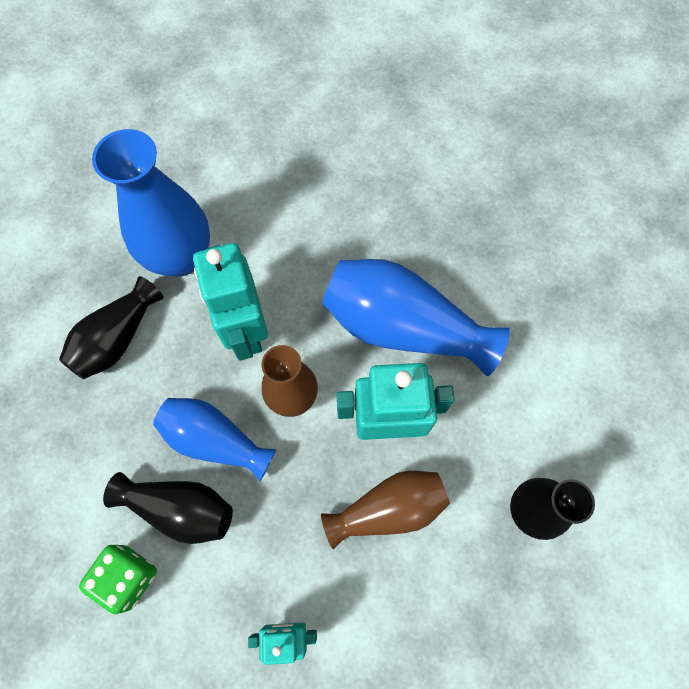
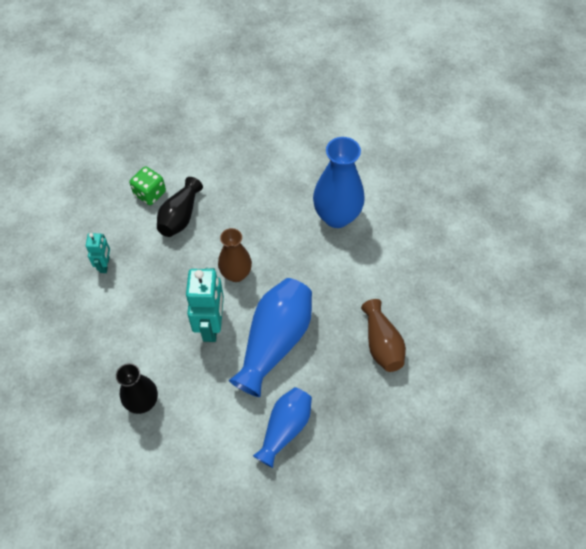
camera: 95 degrees right, 10 degrees down
black vase [59,276,163,379] -> none
blue vase [153,398,276,481] -> blue vase moved to [253,387,312,468]
turquoise robot [193,243,268,361] -> none
brown vase [321,470,450,549] -> brown vase moved to [361,299,406,372]

